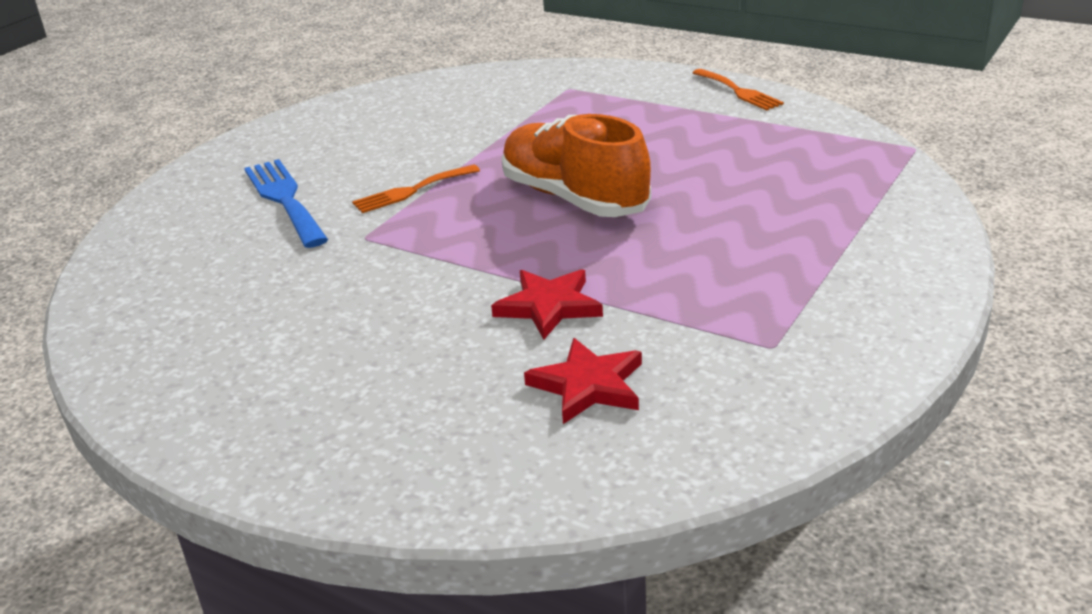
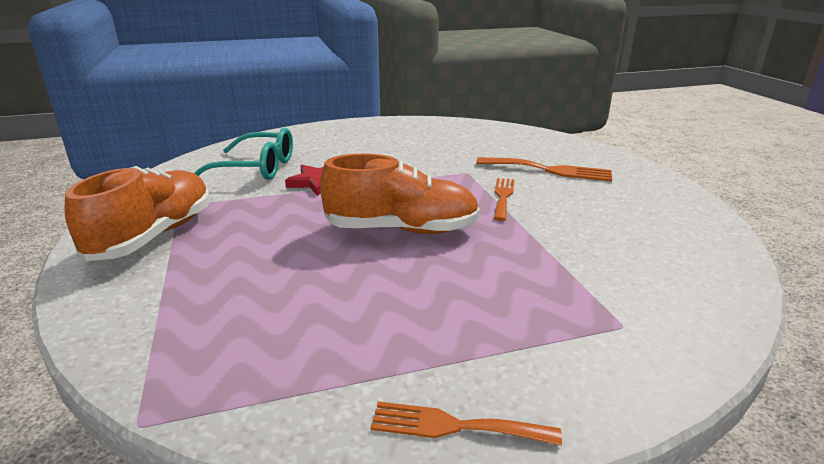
camera: 130 degrees right, 5 degrees down
blue fork [244,159,328,248] -> orange fork [476,157,612,182]
red star [524,338,642,424] -> turquoise glasses [194,128,293,180]
none -> orange shoe [65,166,210,261]

